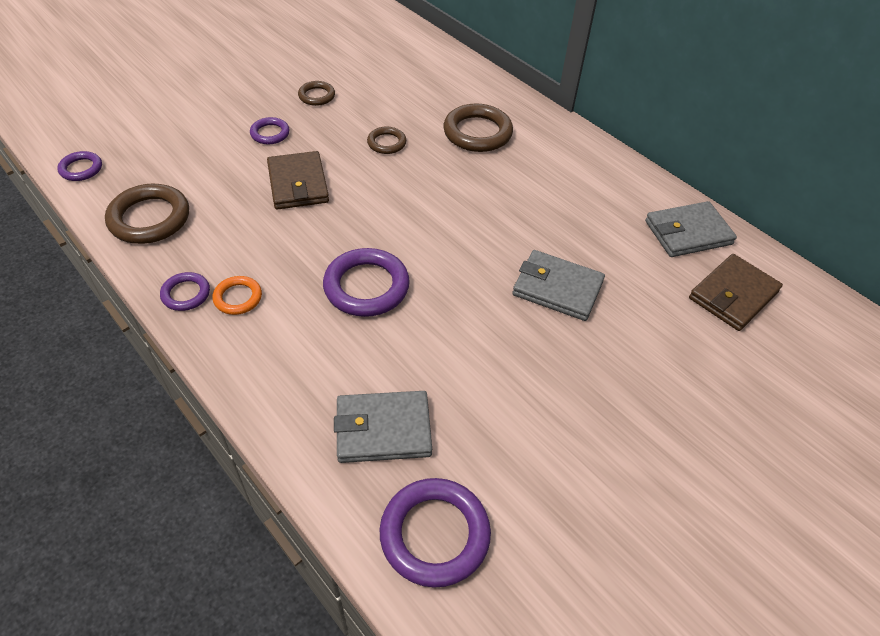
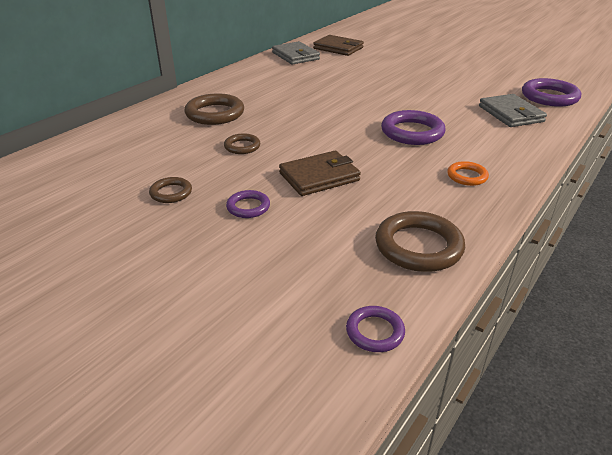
camera: 100 degrees left, 15 degrees down
purple ring [160,272,210,311] -> none
grey wallet [512,250,605,321] -> none

